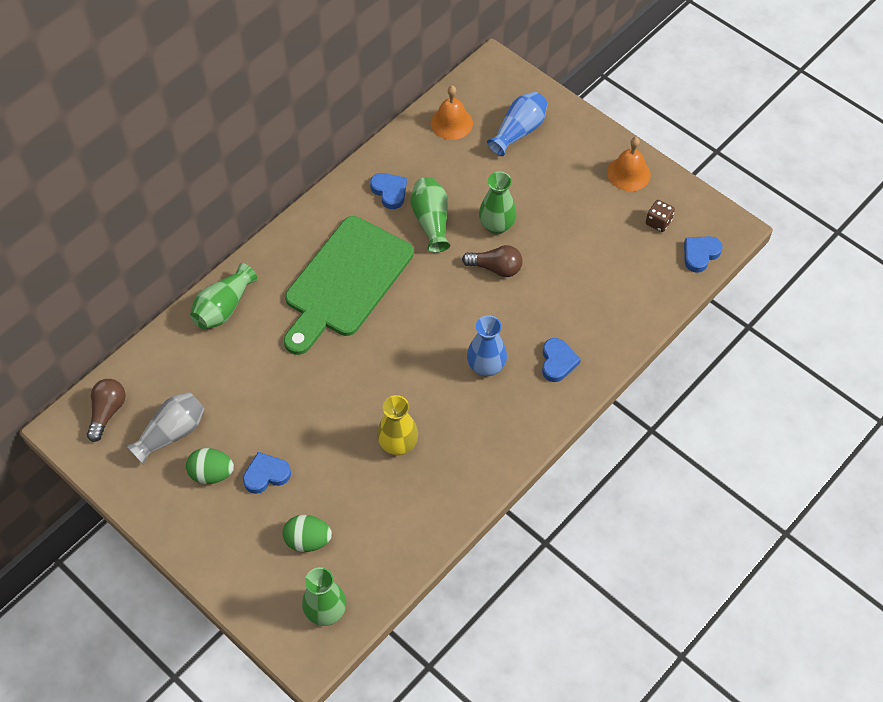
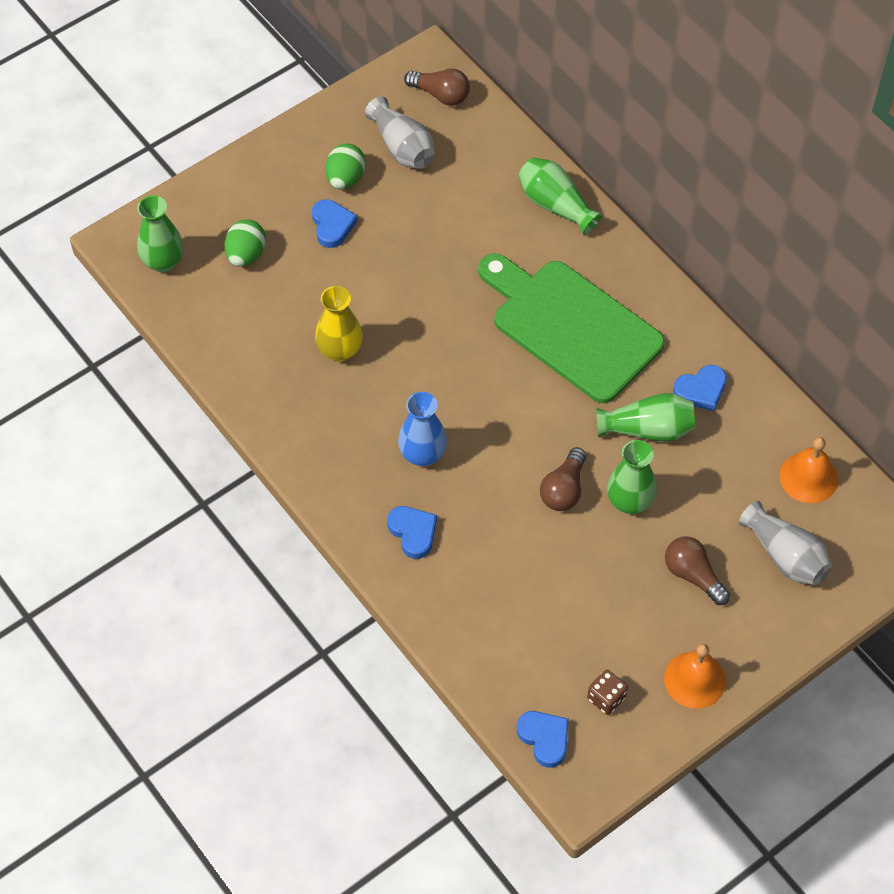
camera: 100 degrees right, 0 degrees up
blue vase [487,92,547,156] -> grey vase [739,501,832,585]
blue heart [542,338,581,382] -> blue heart turned 135 degrees counterclockwise [387,506,437,559]
none -> brown light bulb [665,536,730,605]

